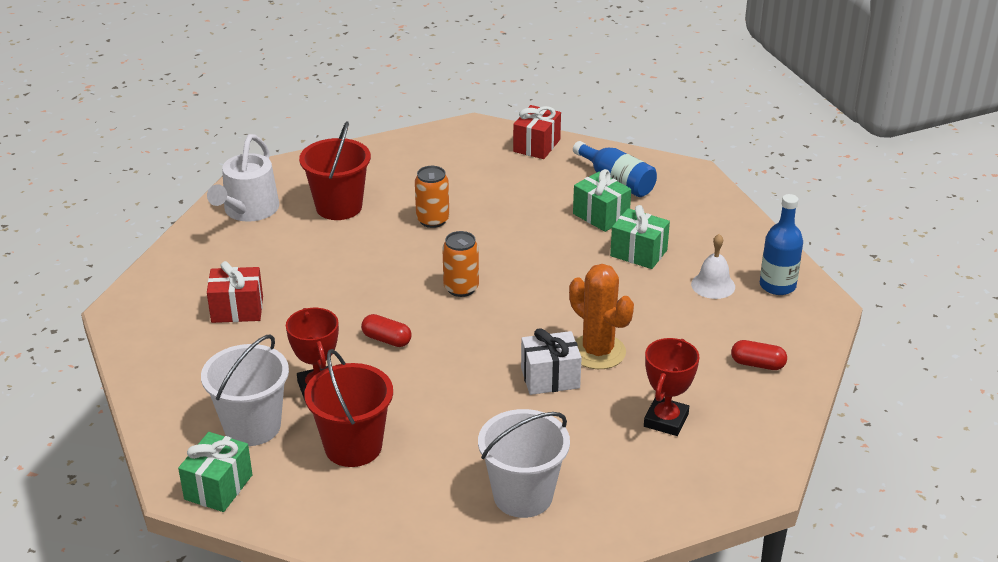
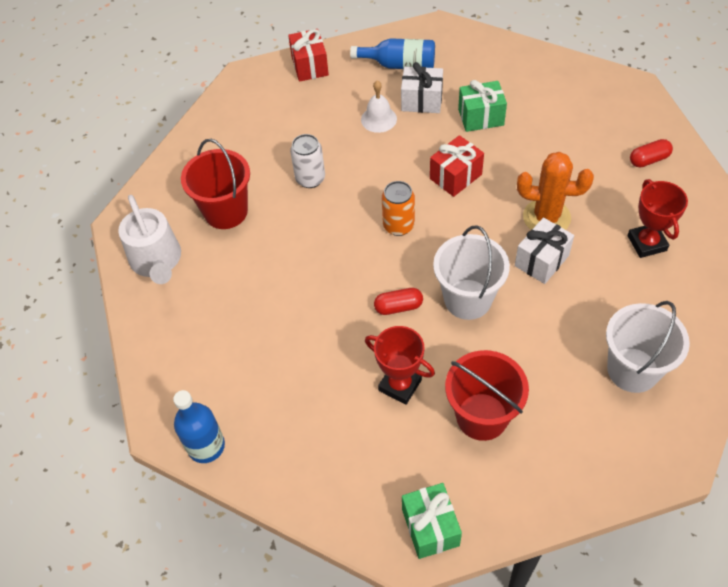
camera: 35 degrees left, 20 degrees up
white bucket [201,334,289,446] -> white bucket moved to [433,225,510,320]
red gift [207,261,263,323] -> red gift moved to [430,135,484,197]
orange can [415,166,449,228] -> white can [290,134,325,188]
green gift [573,169,631,232] -> white gift [401,62,443,113]
white bell [691,234,735,299] -> white bell moved to [361,80,397,133]
blue bottle [760,194,803,295] -> blue bottle moved to [173,390,225,463]

